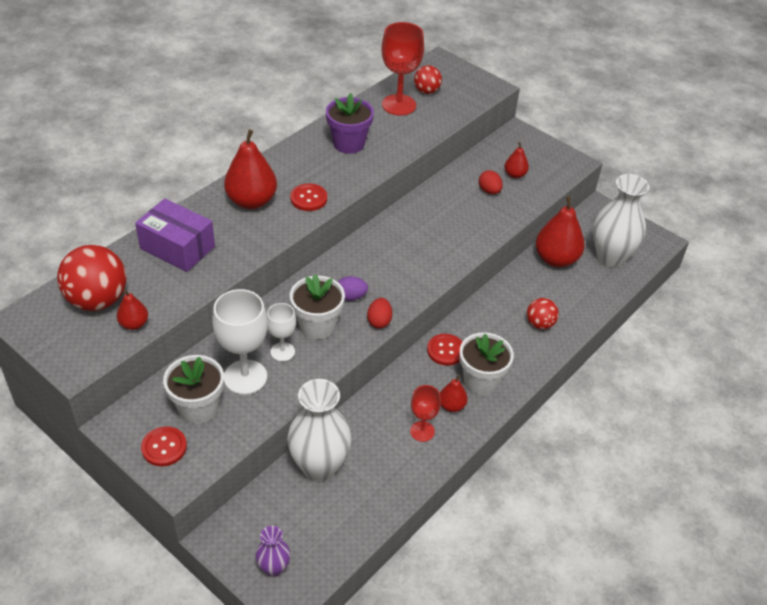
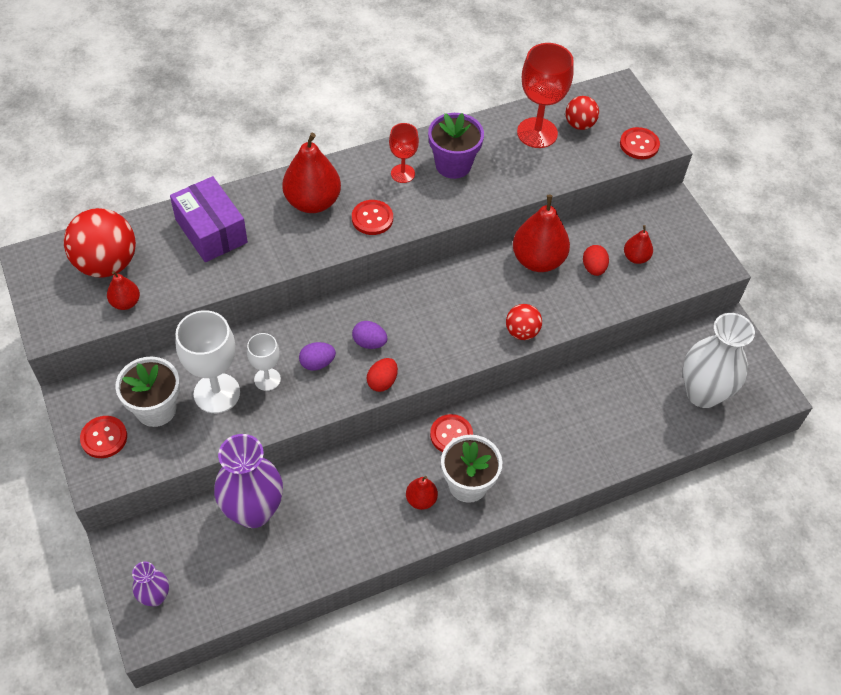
camera: 25 degrees right, 10 degrees up
white vase [287,379,352,482] -> purple vase [214,434,283,528]
white flower pot [290,274,345,339] -> purple egg [299,342,336,371]
red goblet [410,385,441,442] -> red goblet moved to [389,123,419,183]
red ball [527,298,559,330] -> red ball moved to [506,304,542,340]
red pear [536,196,585,267] -> red pear moved to [513,195,570,272]
none -> red button [620,127,660,159]

